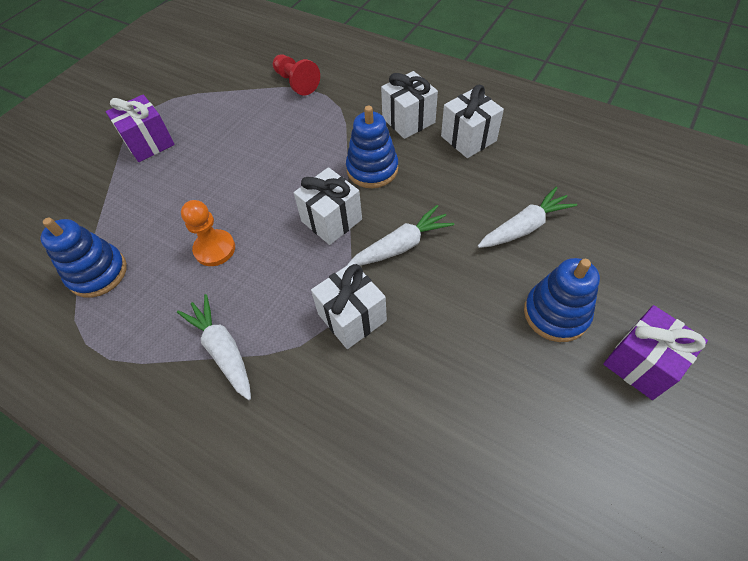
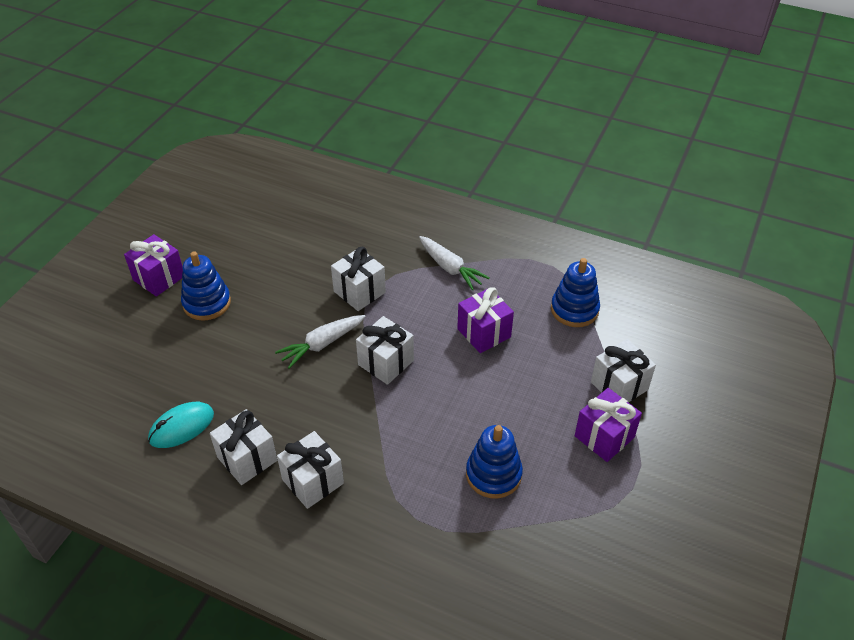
camera: 170 degrees right, 10 degrees down
orange pawn [181,200,235,266] -> purple gift [457,287,514,353]
red pawn [273,55,320,96] -> none
blue stacking toy [346,106,398,188] -> blue stacking toy moved to [466,425,523,499]
white carrot [478,187,577,248] -> none
none -> turquoise mouse [148,402,214,448]
none -> white gift [591,339,656,402]

